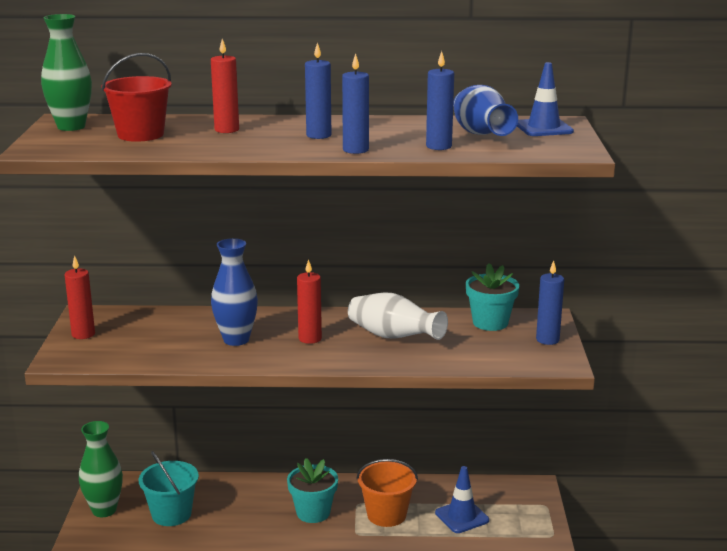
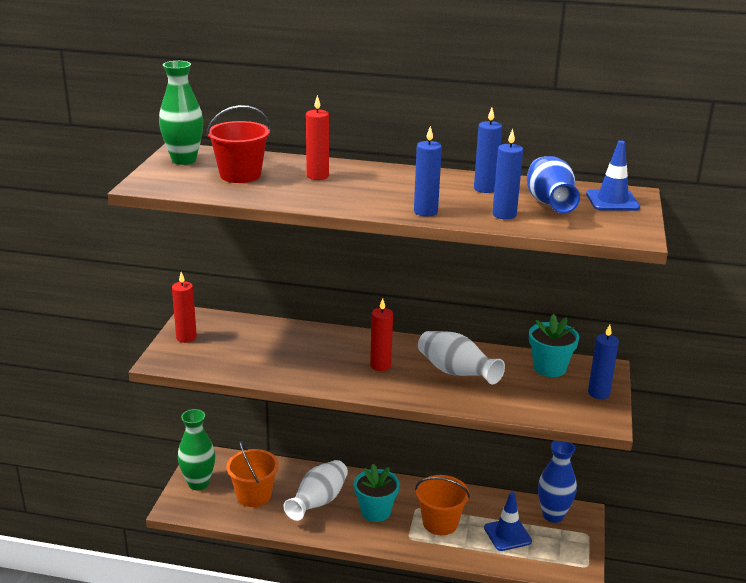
camera: 10 degrees right, 5 degrees up
turquoise bucket [139,451,199,526] -> orange bucket [226,441,279,507]
blue vase [211,238,258,346] -> blue vase moved to [538,441,577,523]
blue candle [305,42,331,139] -> blue candle moved to [474,108,502,193]
none -> white vase [284,460,348,521]

